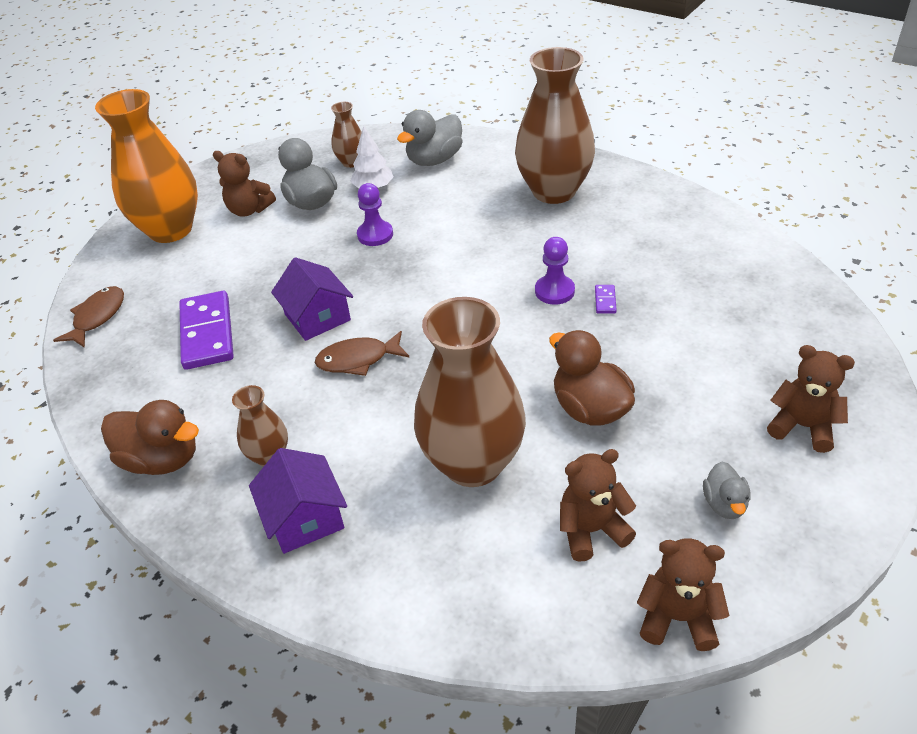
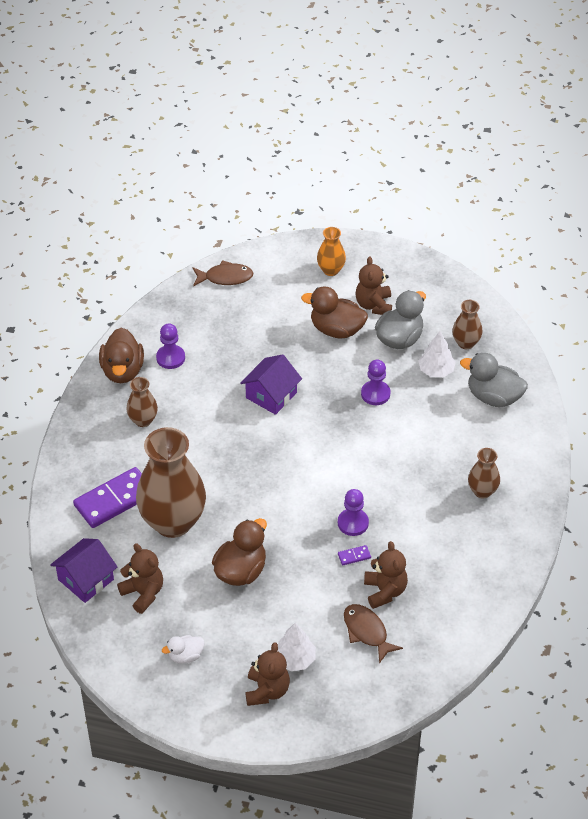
camera: 65 degrees right, 5 degrees up
orange vase [95,89,198,243] -> orange vase [317,227,346,276], size x0.47
purple domino [179,291,234,370] -> purple domino moved to [73,467,142,528]
purple house [249,448,347,554] -> purple house moved to [50,538,117,603]
brown fish [315,331,410,376] -> brown fish moved to [344,604,403,663]
brown vase [515,47,595,204] -> brown vase [468,448,500,498], size x0.47
brown teddy bear [637,538,729,651] -> brown teddy bear moved to [364,541,408,609]
grey duck [703,462,751,519] -> white duck [162,635,204,663]
none -> purple pawn [156,323,185,369]
none -> white tree [278,623,316,671]
none -> brown duck [301,286,368,338]

